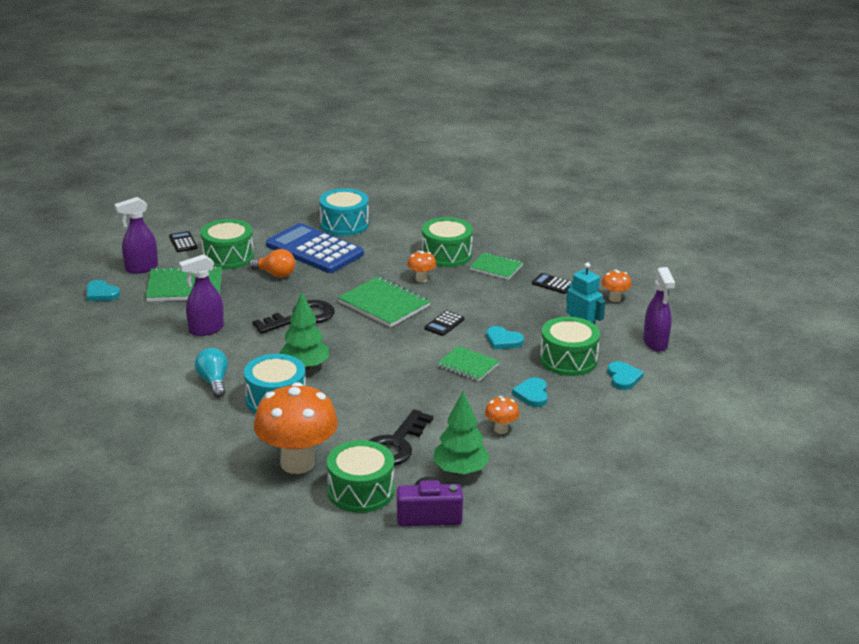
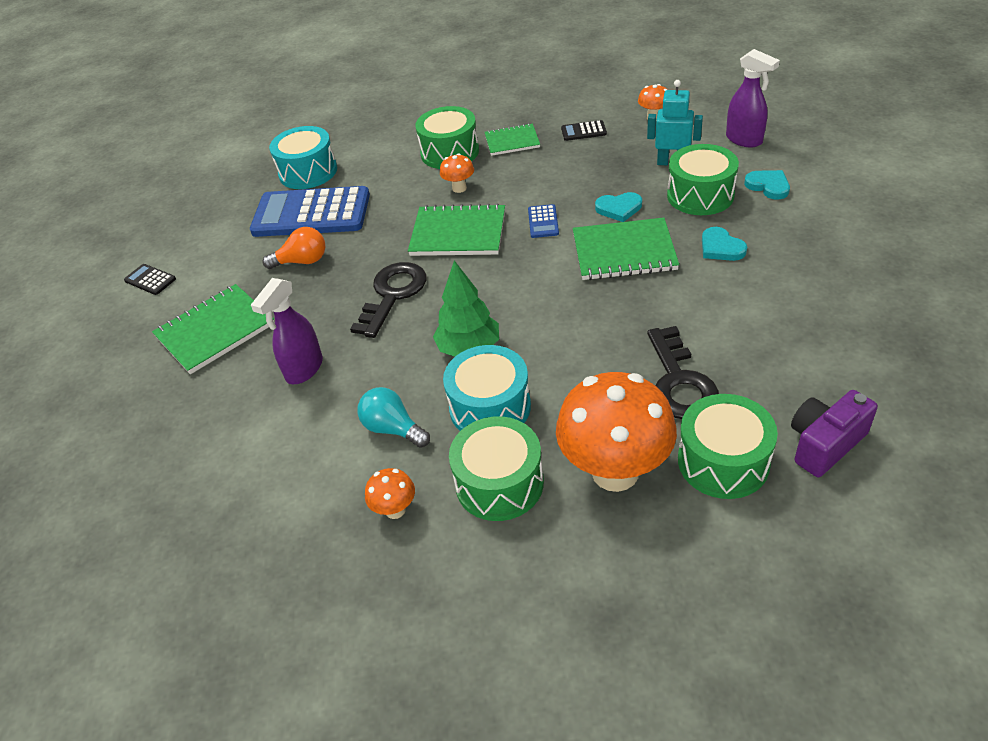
camera: 30 degrees left, 15 degrees up
turquoise heart [87,280,120,301] -> none
purple spray bottle [114,197,158,274] -> none
green drum [200,219,254,269] -> green drum moved to [449,416,544,521]
black calculator [424,310,464,336] -> blue calculator [528,204,559,238]
green tree [433,391,490,475] -> none
green notebook [437,346,499,382] -> green notebook [573,218,679,280], size x1.59
orange mushroom [485,396,520,434] -> orange mushroom moved to [365,468,415,519]

